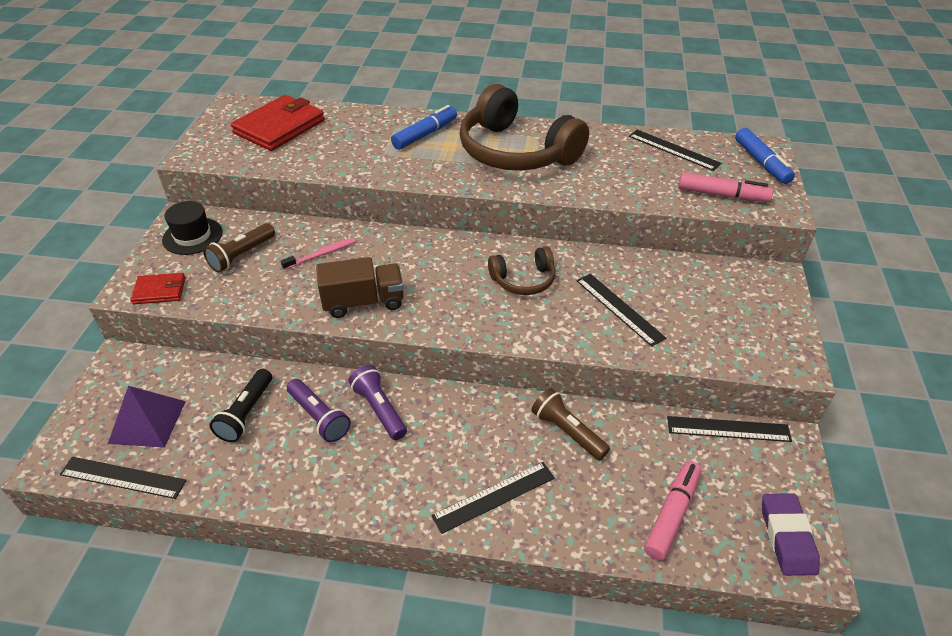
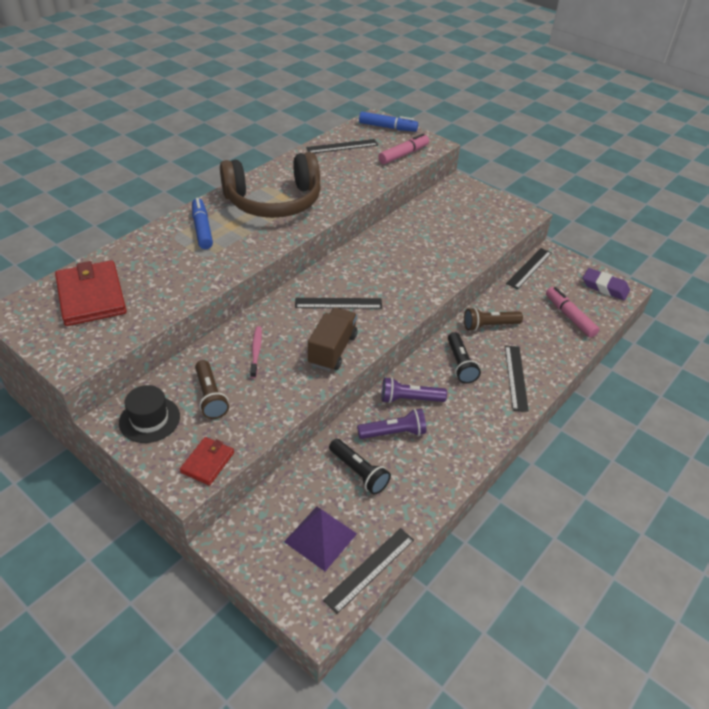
camera: 60 degrees left, 0 degrees up
brown headphones [488,247,556,295] -> none
black ruler [577,274,666,347] -> black ruler moved to [295,298,382,309]
none -> black flashlight [448,332,481,384]

